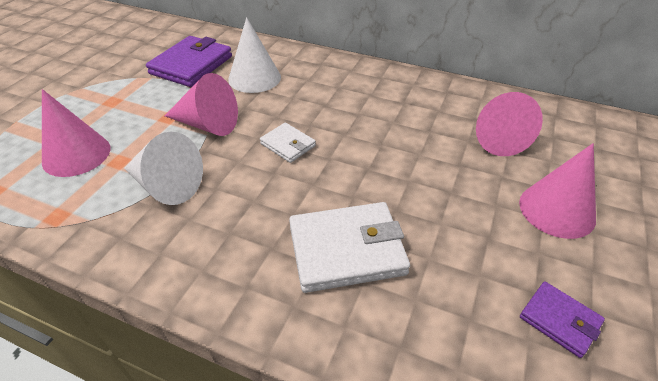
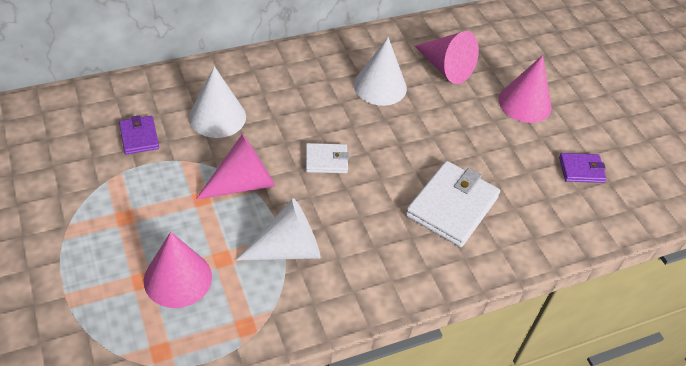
camera: 50 degrees left, 5 degrees up
purple wallet [146,36,232,87] -> purple wallet [119,116,159,155], size x0.54
none -> white cone [354,37,407,106]

